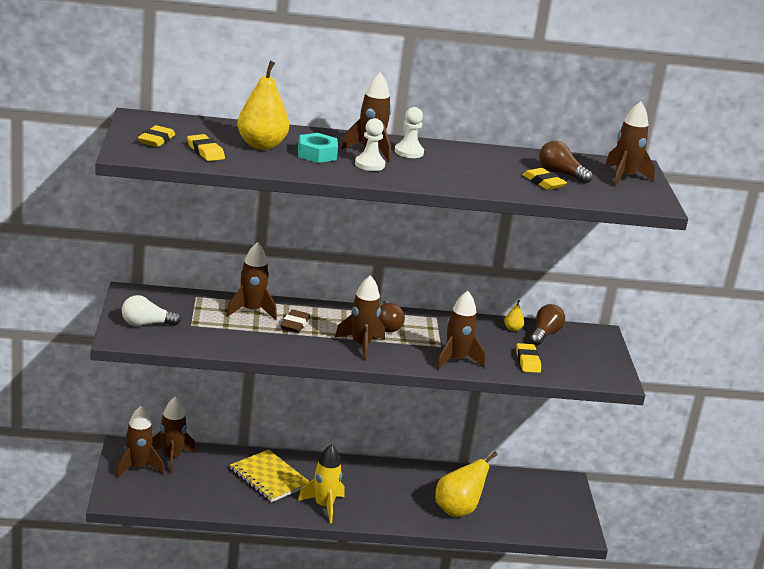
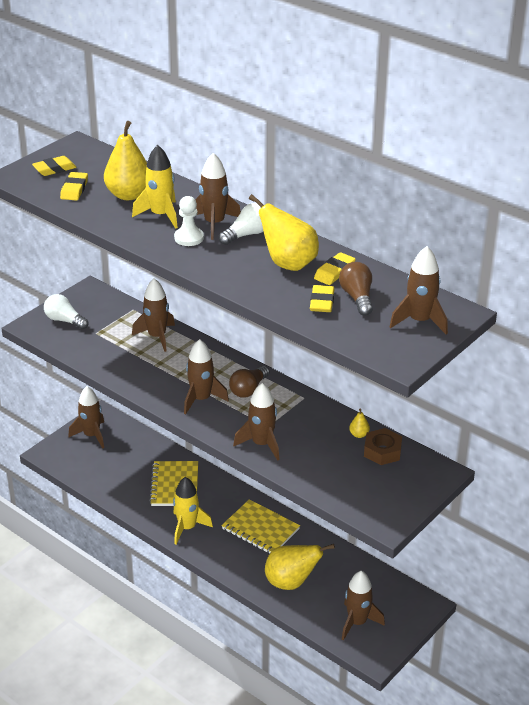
camera: 45 degrees right, 10 degrees up
brown rocket [152,397,196,474] -> brown rocket moved to [342,571,385,640]
brown eraser [280,309,310,333] -> none
turquoise nut [298,133,338,163] -> yellow rocket [132,145,178,229]
white pawn [395,107,424,158] -> white light bulb [219,203,263,245]
yellow eraser [516,343,541,373] -> yellow eraser moved to [314,252,356,285]
brown light bulb [530,304,565,345] -> brown nut [364,428,402,465]
none -> yellow notebook [221,499,300,554]
none -> yellow pear [249,194,319,271]

